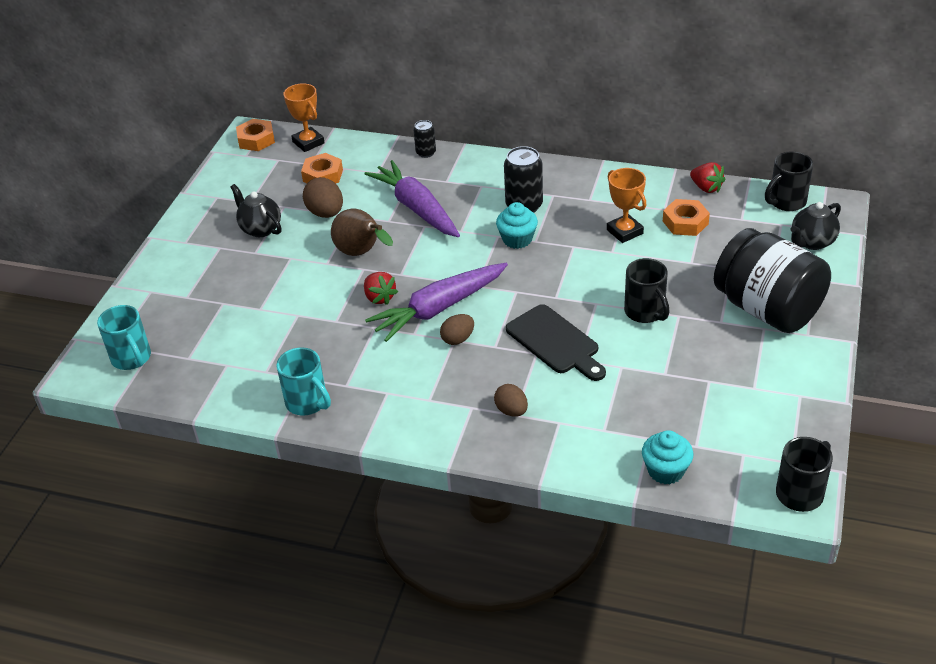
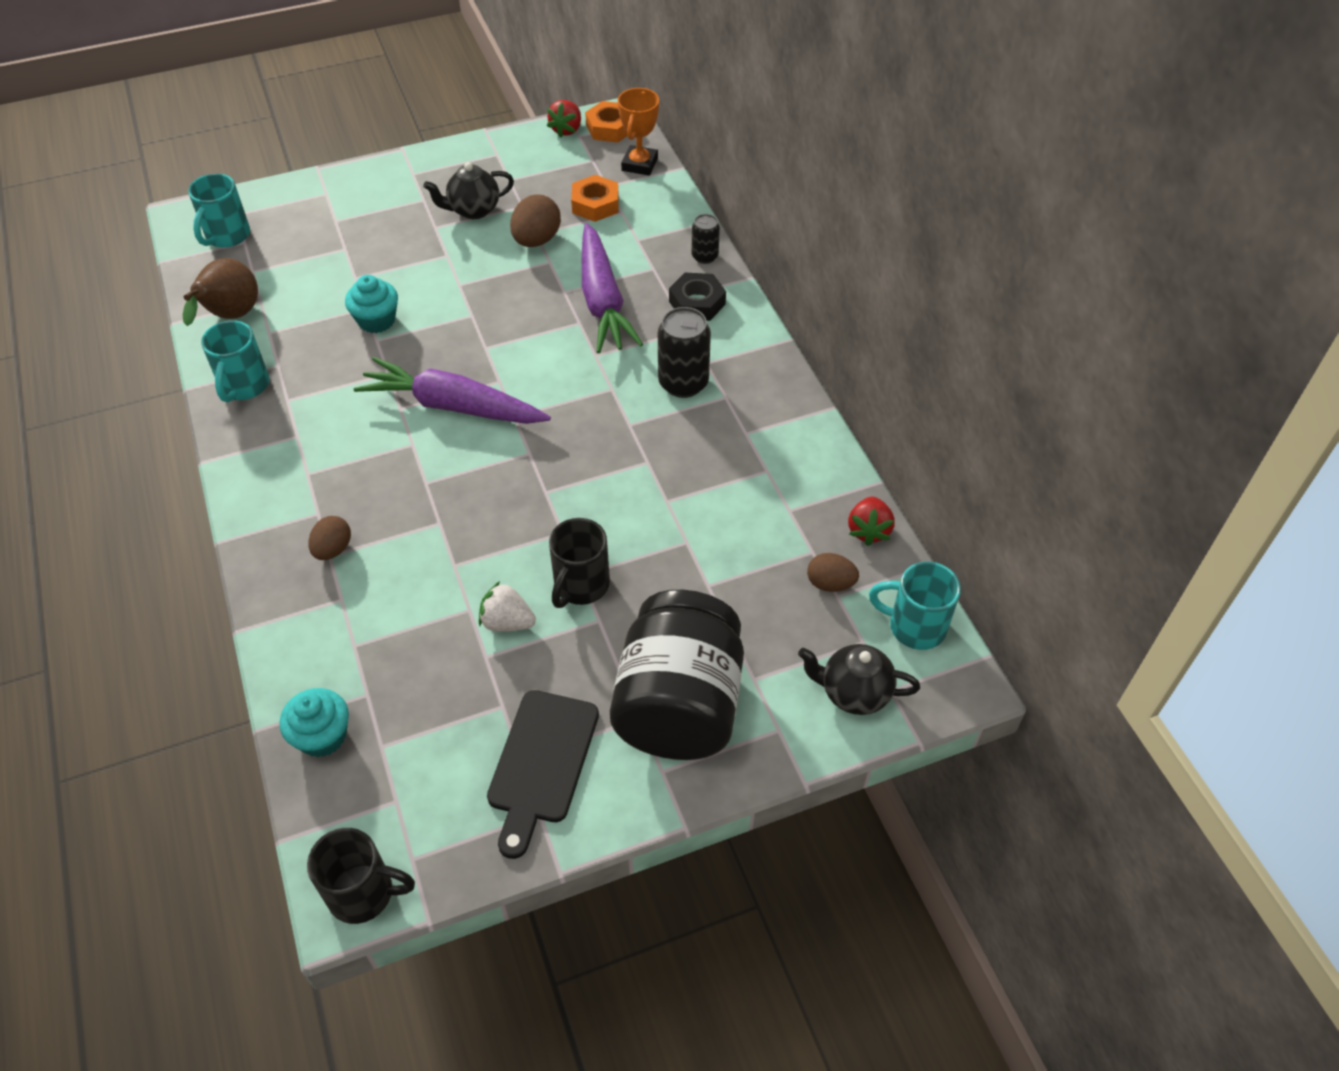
camera: 50 degrees right, 10 degrees up
black teapot [231,184,282,237] -> black teapot turned 120 degrees counterclockwise [423,162,514,219]
brown pear [331,209,393,256] -> brown pear moved to [183,258,258,326]
purple carrot [364,160,460,237] -> purple carrot turned 150 degrees clockwise [582,223,643,353]
red strawberry [364,272,398,305] -> red strawberry moved to [547,100,581,138]
brown egg [440,314,474,345] -> brown egg moved to [807,553,859,592]
turquoise cupcake [496,202,538,249] -> turquoise cupcake moved to [345,275,398,333]
black cutting board [506,304,606,381] -> black cutting board moved to [487,690,599,859]
orange trophy [607,168,646,243] -> none
orange nut [663,199,710,236] -> none
black mug [765,151,813,211] -> turquoise mug [869,561,961,650]
none -> white strawberry [479,581,536,632]
none -> black nut [669,273,726,321]

